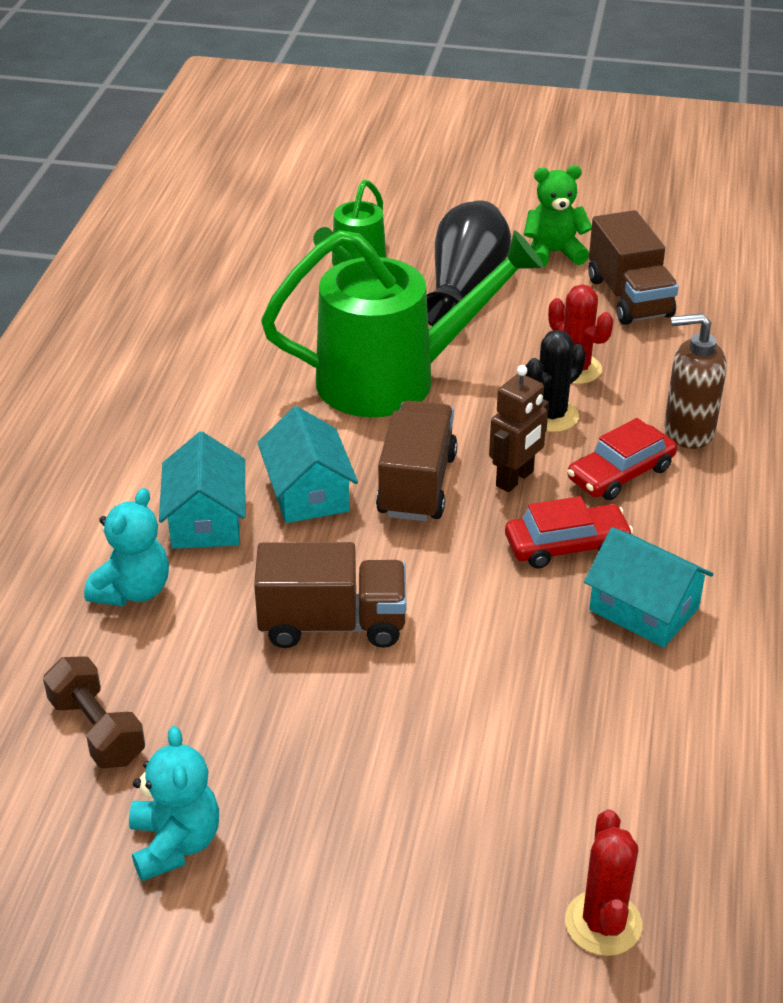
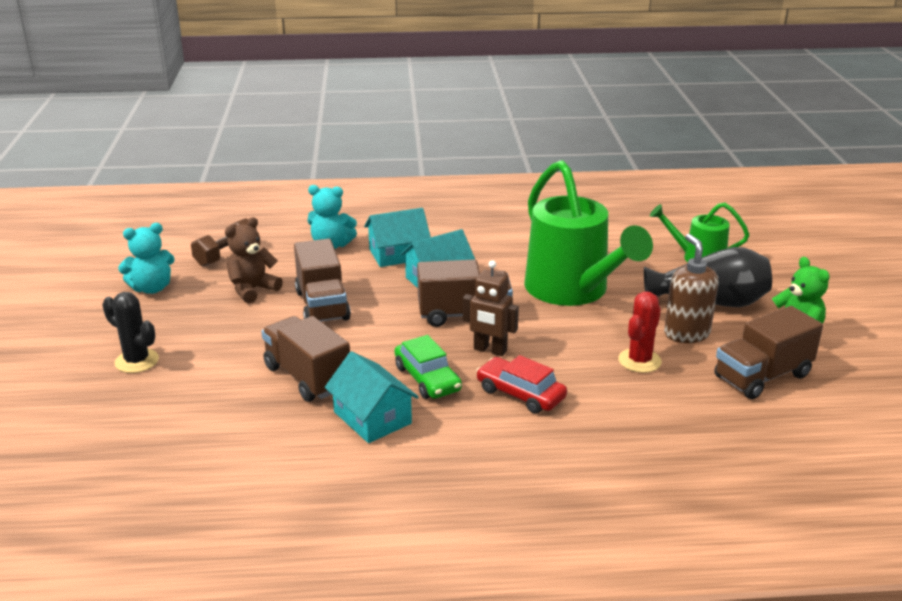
camera: 75 degrees right, 10 degrees down
red car [505,496,633,568] -> green car [394,335,462,399]
black cactus [526,330,586,432] -> black cactus moved to [102,292,159,373]
red cactus [565,810,642,956] -> none
turquoise house [584,527,713,648] -> turquoise house turned 60 degrees counterclockwise [325,351,419,443]
brown soap dispenser [664,313,727,449] -> brown soap dispenser moved to [664,234,718,343]
none -> brown teddy bear [225,217,283,303]
none -> brown truck [261,316,350,402]

